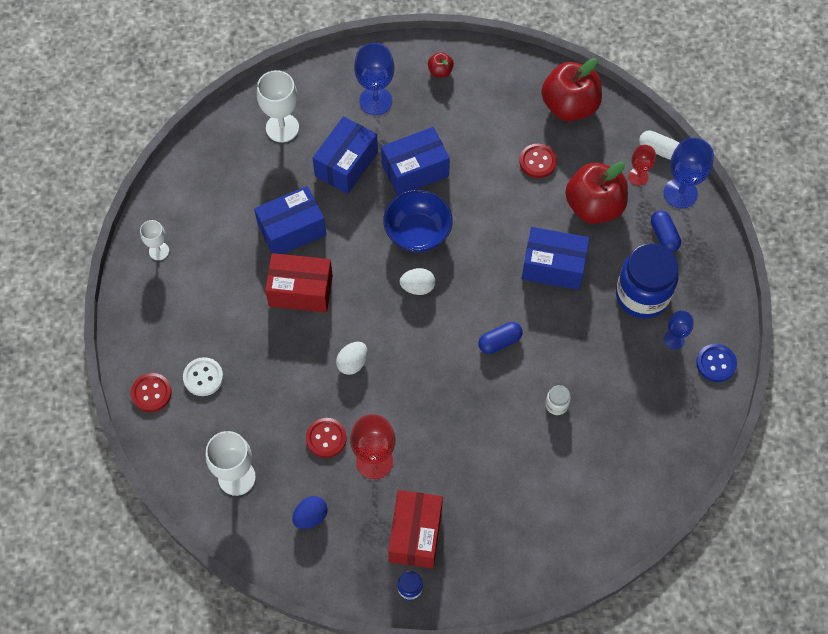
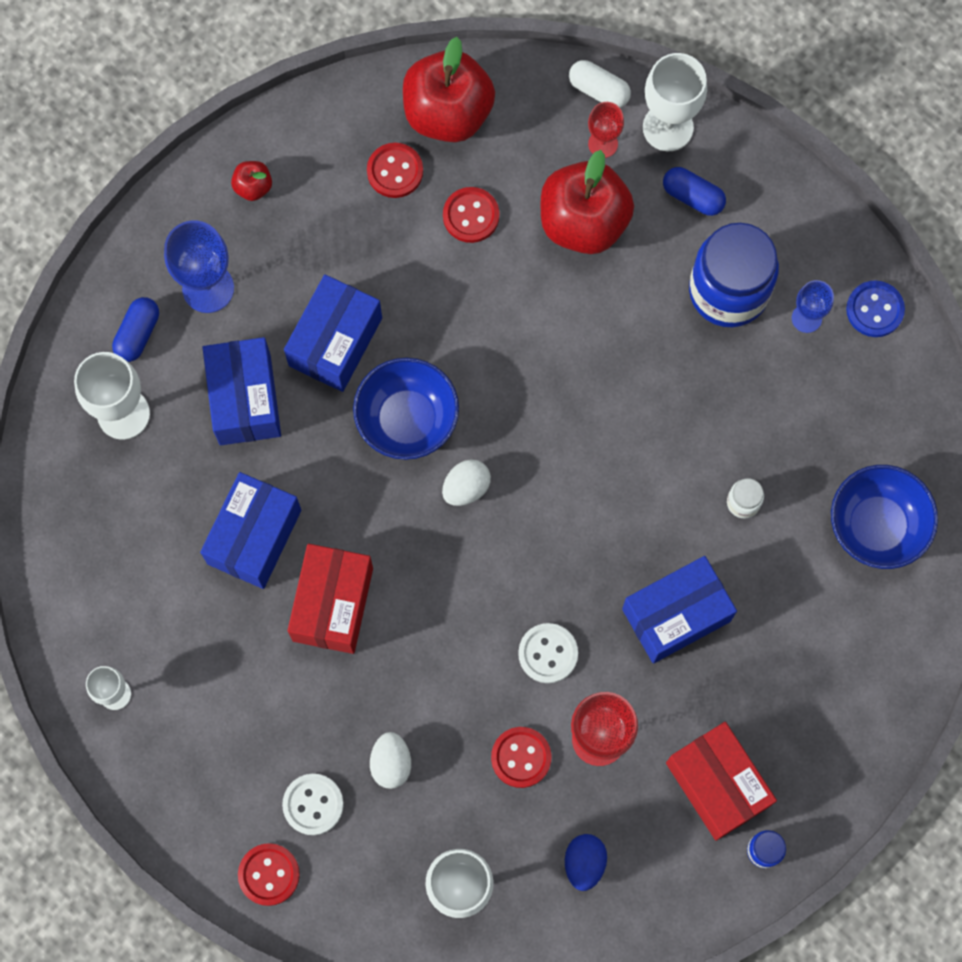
camera: 40 degrees left, 10 degrees up
red box [265,253,333,313] -> red box turned 45 degrees counterclockwise [288,544,373,654]
white egg [336,342,368,375] -> white egg moved to [370,732,411,789]
blue capsule [478,322,523,354] -> blue capsule moved to [112,297,159,362]
blue box [522,227,590,290] -> blue box moved to [622,556,737,663]
white capsule [639,131,679,160] -> white capsule turned 45 degrees clockwise [569,60,631,108]
blue goblet [664,138,714,209] -> white goblet [643,53,707,151]
none -> red button [367,143,423,198]
none -> white button [518,623,578,683]
none -> blue bowl [831,465,938,569]

